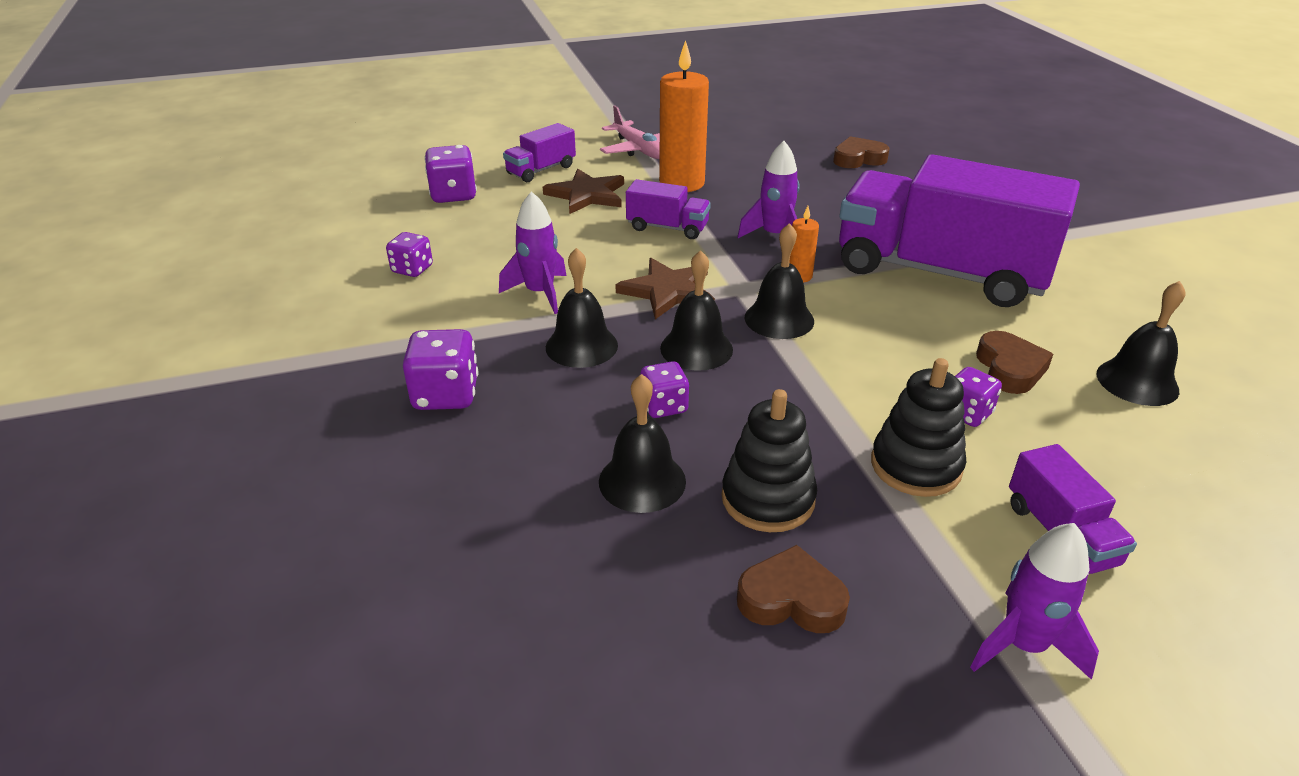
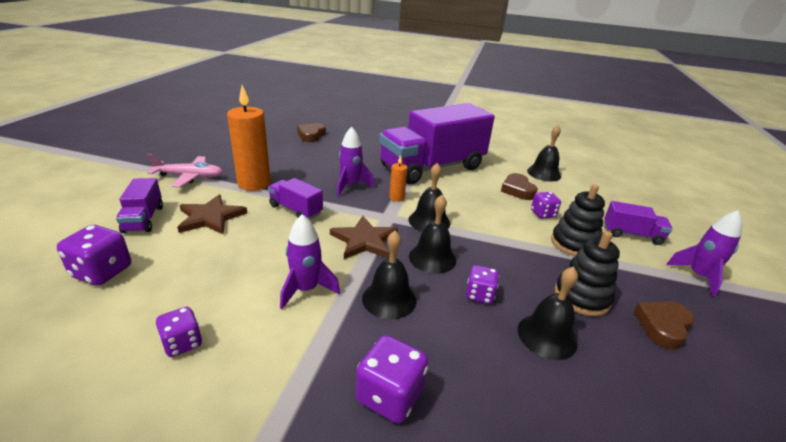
camera: 60 degrees left, 5 degrees down
purple truck [626,179,711,239] -> purple truck turned 105 degrees counterclockwise [268,178,323,219]
brown heart [976,331,1053,394] -> brown heart turned 135 degrees counterclockwise [501,173,538,200]

